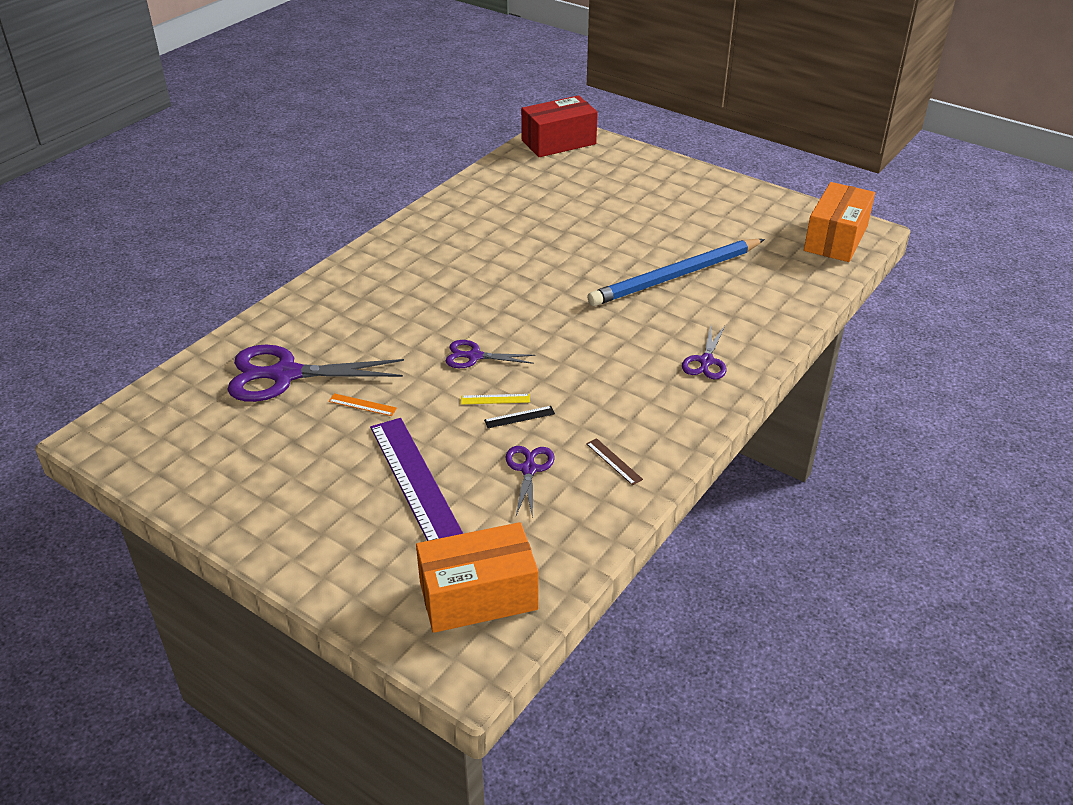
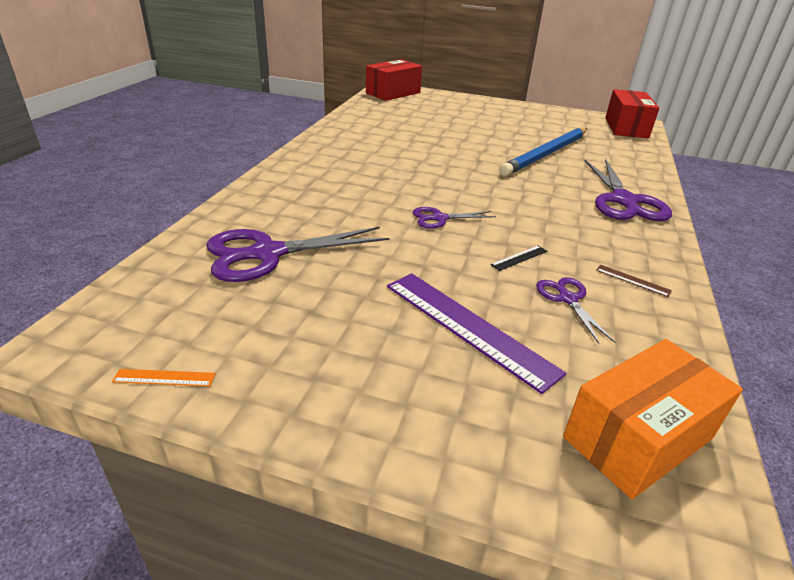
camera: 20 degrees left, 5 degrees down
orange ruler [329,393,397,416] -> orange ruler moved to [112,369,216,386]
yellow ruler [461,394,530,404] -> none
purple scissors [682,325,726,379] -> purple scissors [585,159,672,221], size x1.91
orange box [804,182,875,262] -> red box [605,89,659,138]

